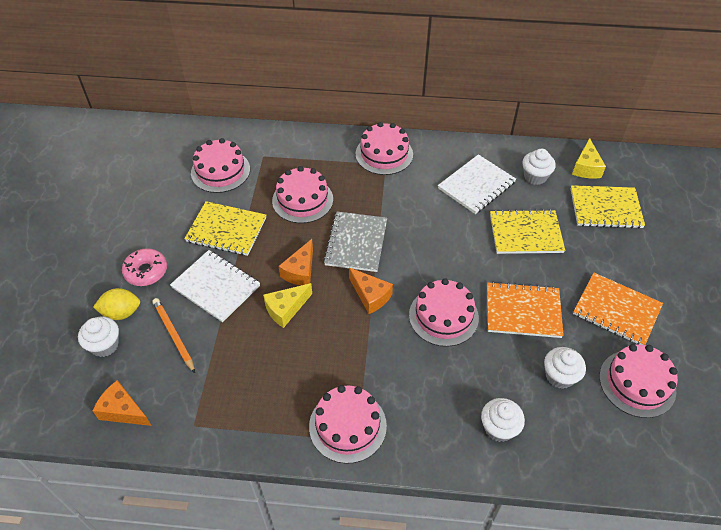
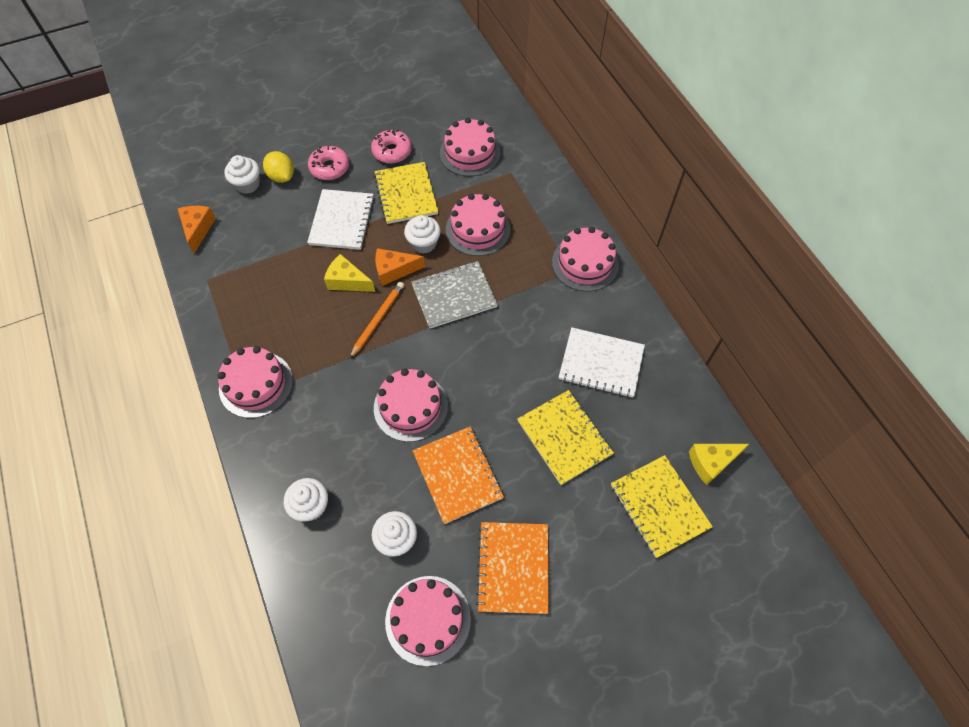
camera: 60 degrees right, 10 degrees up
orange pencil [152,298,195,373] -> orange pencil moved to [349,282,404,359]
orange cheese [349,268,393,314] -> none
white cupcake [522,149,556,185] -> white cupcake moved to [404,215,441,254]
none -> pink donut [371,130,412,163]

